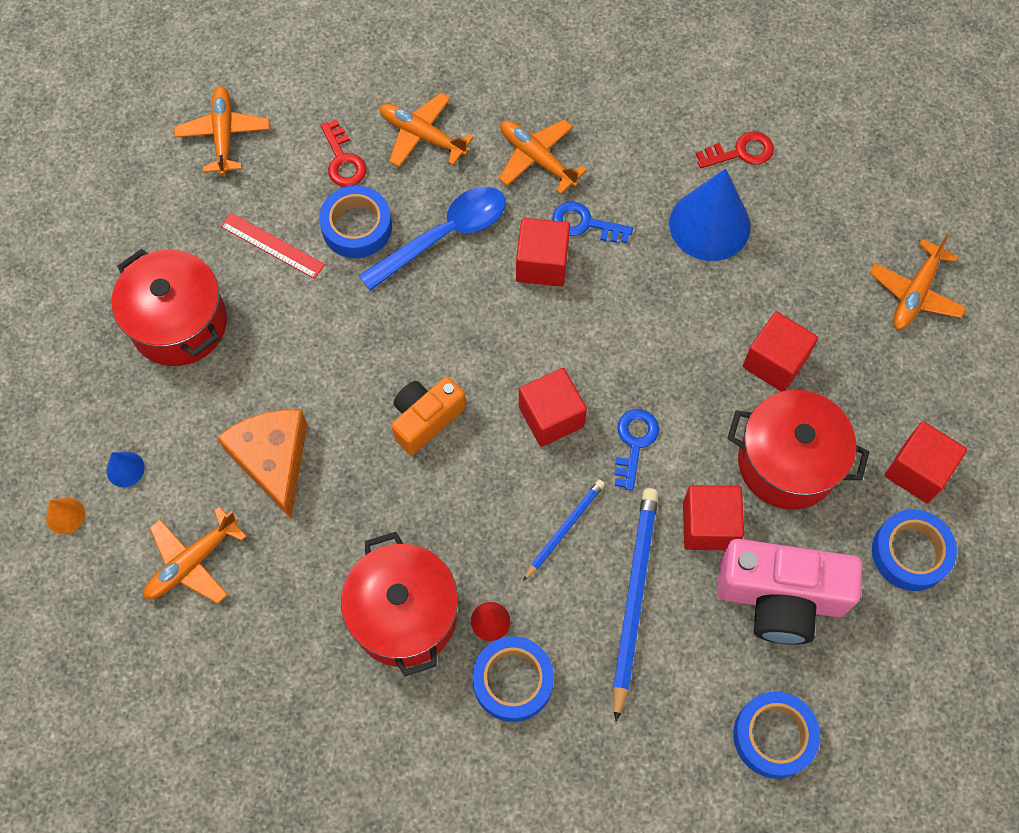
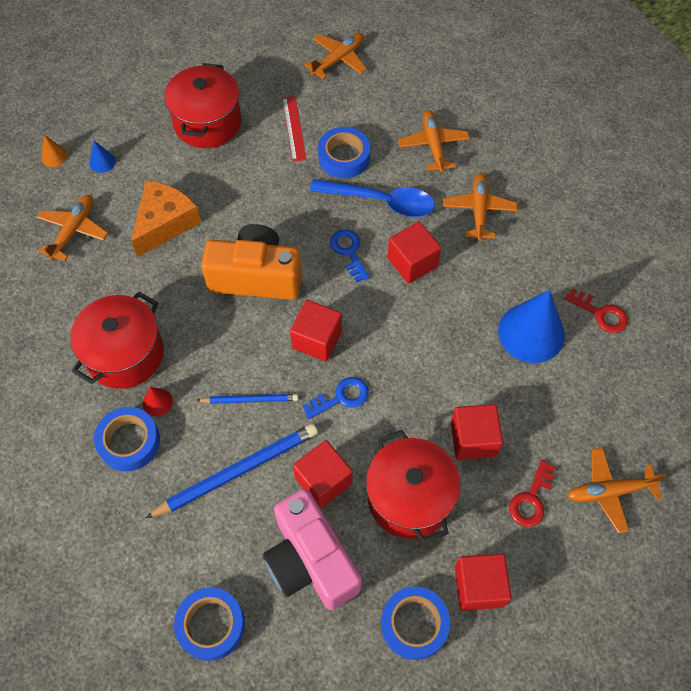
camera: 50 degrees right, 5 degrees down
orange plane [144,506,247,604] -> orange plane turned 105 degrees clockwise [37,195,108,261]
red key [321,120,367,187] -> red key moved to [509,460,556,527]
orange camera [391,377,466,455] -> orange camera [201,224,302,300], size x1.60
blue key [552,201,633,243] -> blue key moved to [330,229,370,283]

